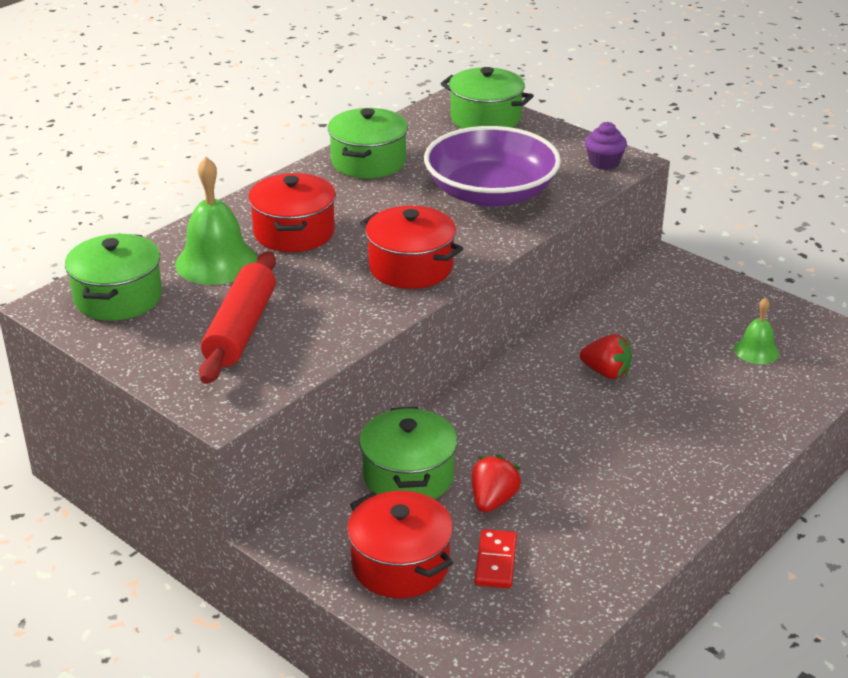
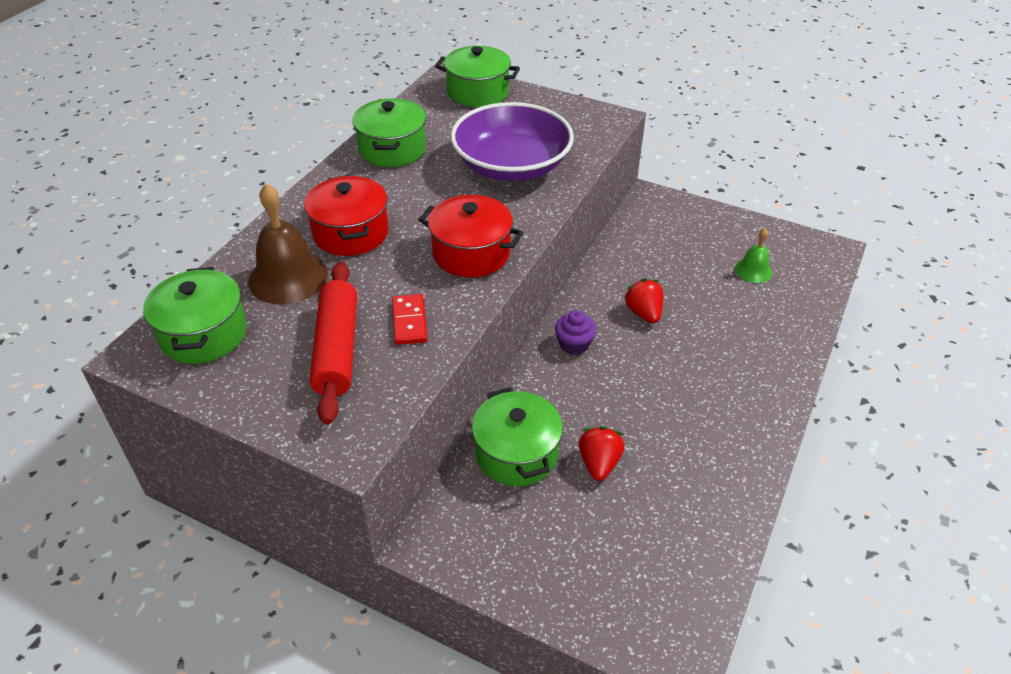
camera: 15 degrees left, 10 degrees up
green bell [175,157,258,285] -> brown bell [248,183,328,304]
red pot [347,491,453,598] -> none
red domino [475,529,517,588] -> red domino moved to [392,294,428,345]
red strawberry [580,334,632,379] -> red strawberry turned 120 degrees counterclockwise [623,278,664,323]
purple cupcake [585,122,627,170] -> purple cupcake moved to [555,310,596,355]

